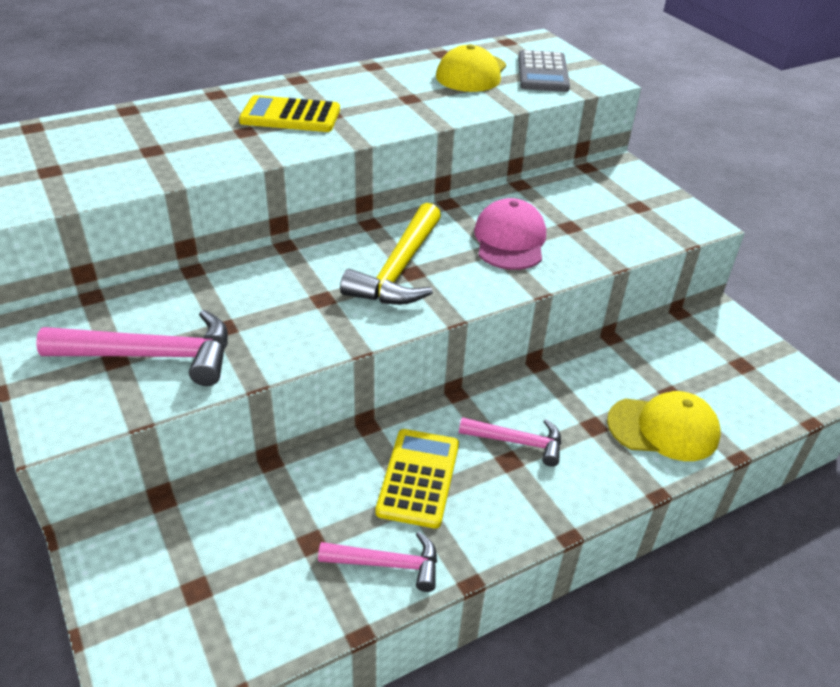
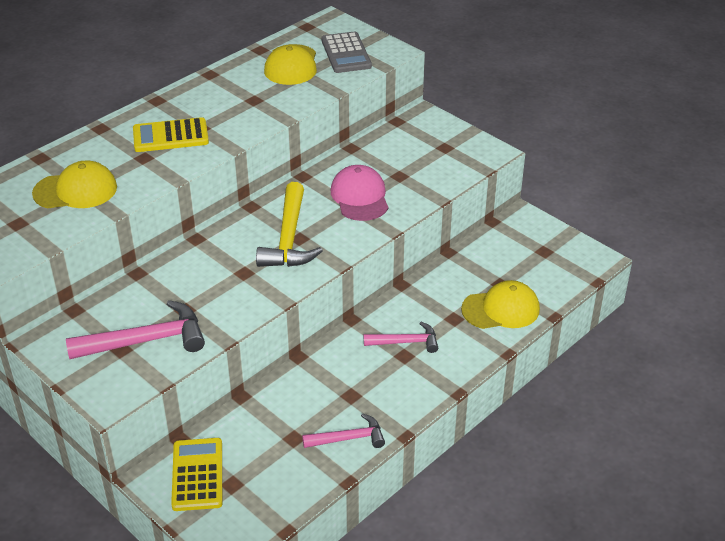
camera: 15 degrees left, 0 degrees up
yellow calculator [376,429,459,528] -> yellow calculator moved to [171,438,222,511]
none -> yellow cap [32,161,117,208]

